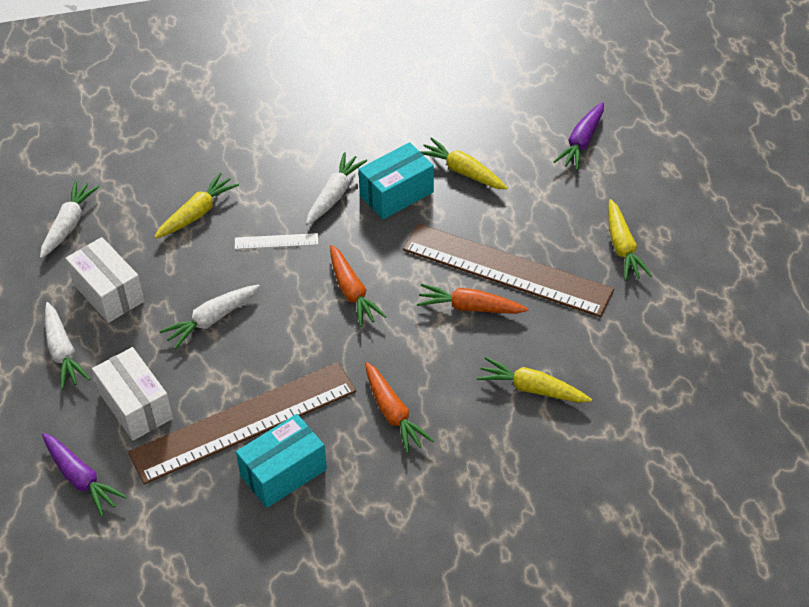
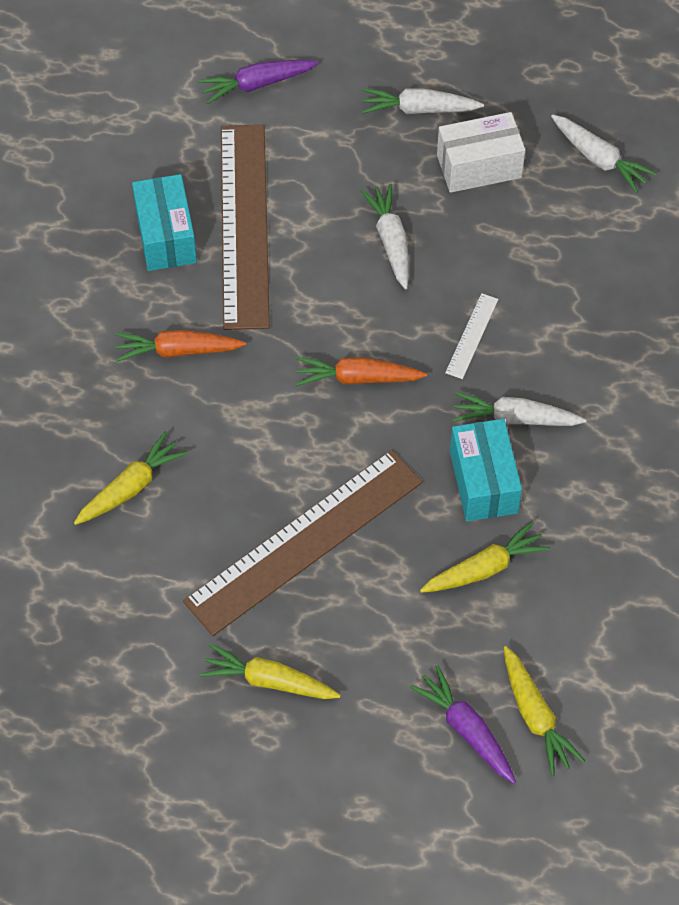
camera: 115 degrees right, 10 degrees up
white box [92,347,173,441] -> none
yellow carrot [154,172,239,239] -> yellow carrot moved to [504,646,585,776]
white carrot [306,152,367,225] -> white carrot turned 135 degrees clockwise [452,392,586,426]
orange carrot [417,284,528,314] -> none

